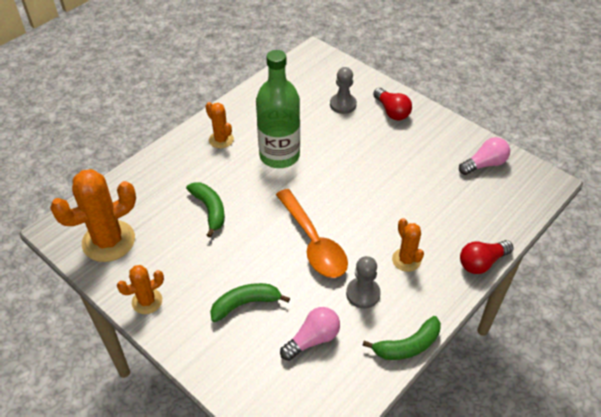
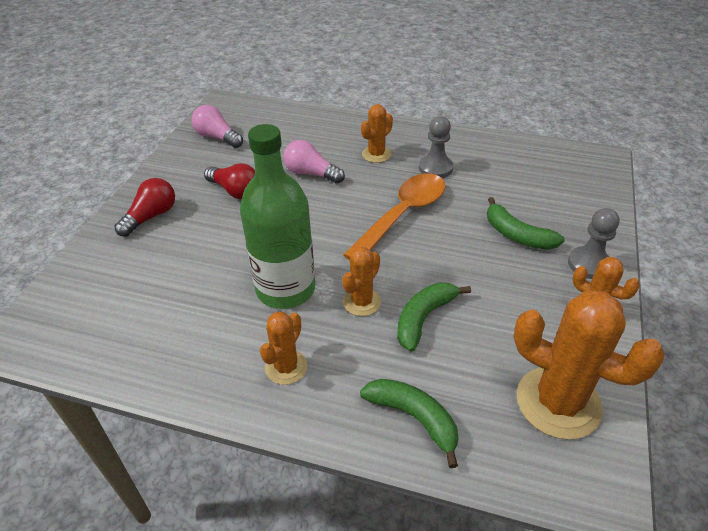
camera: 115 degrees left, 5 degrees down
pink light bulb [280,307,340,361] -> pink light bulb moved to [283,140,345,184]
grey pawn [330,67,357,114] -> grey pawn moved to [568,208,619,279]
green banana [362,316,441,360] -> green banana moved to [360,379,459,468]
red light bulb [460,240,513,274] -> red light bulb moved to [204,163,255,199]
none -> orange cactus [342,247,381,316]

